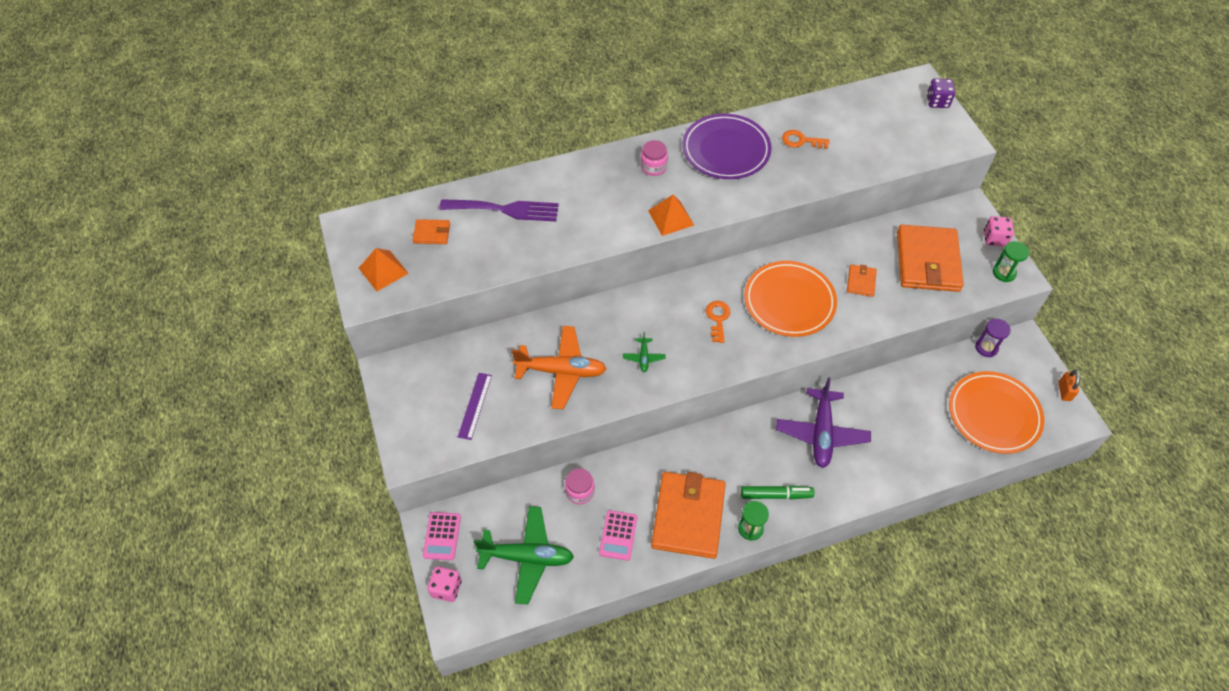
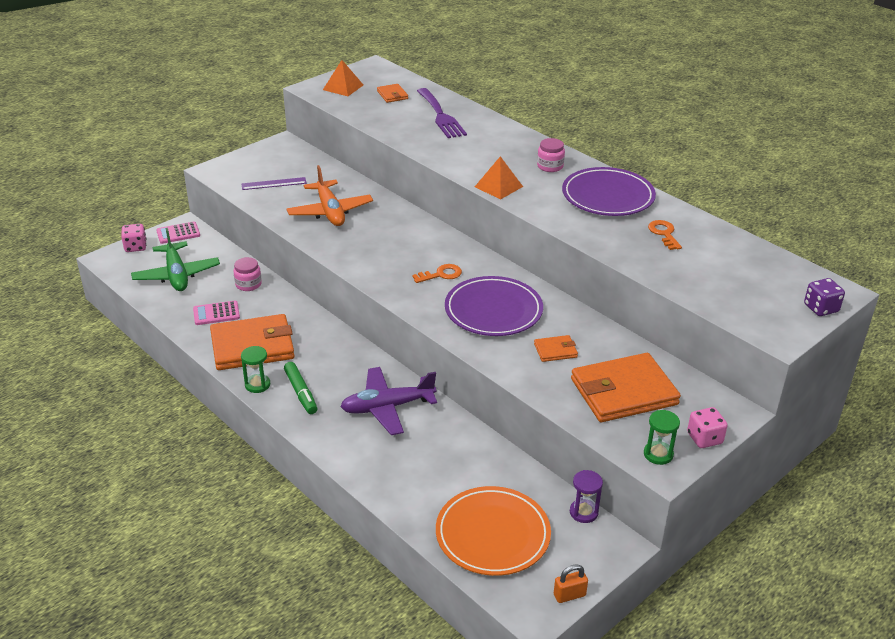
camera: 65 degrees right, 20 degrees down
green plane [623,332,665,372] -> none
orange plate [744,261,837,337] -> purple plate [445,276,543,336]

